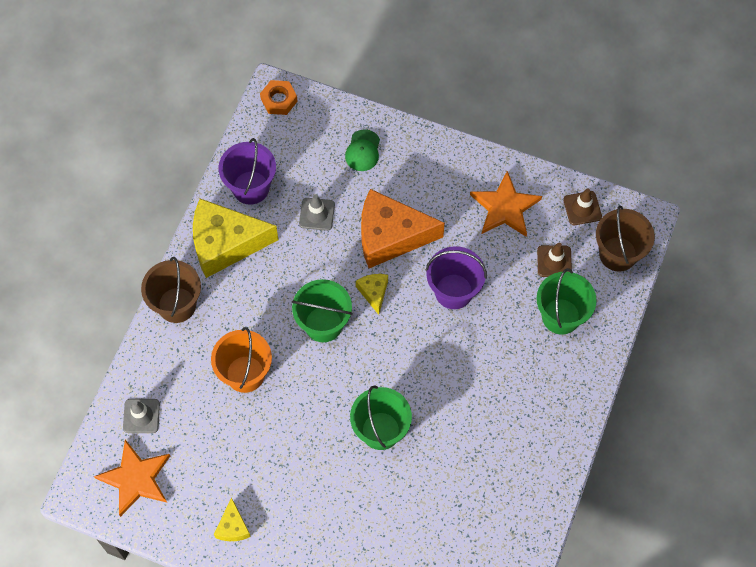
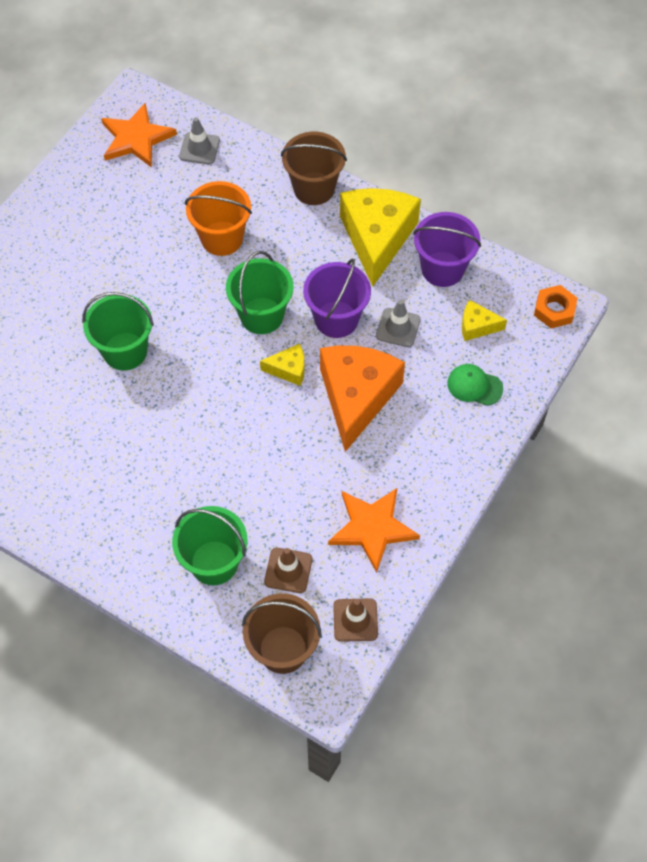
camera: 100 degrees right, 5 degrees down
yellow cheese [214,497,251,541] -> yellow cheese moved to [462,300,507,341]
purple bucket [425,246,487,309] -> purple bucket moved to [303,258,371,338]

